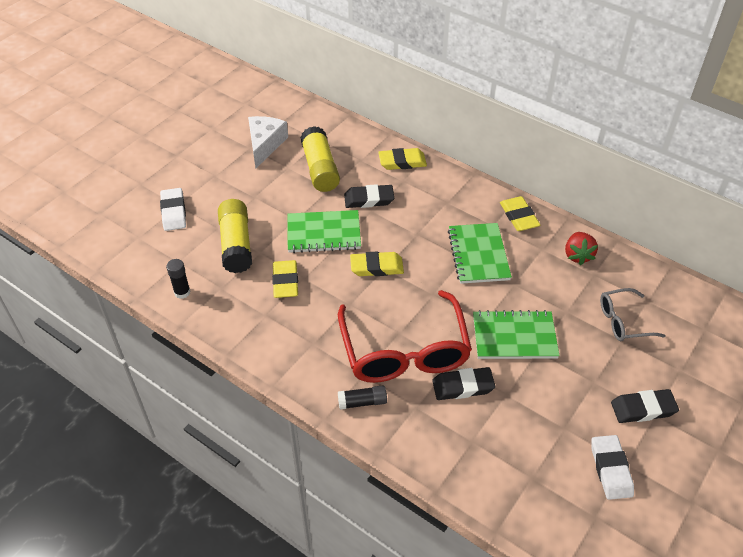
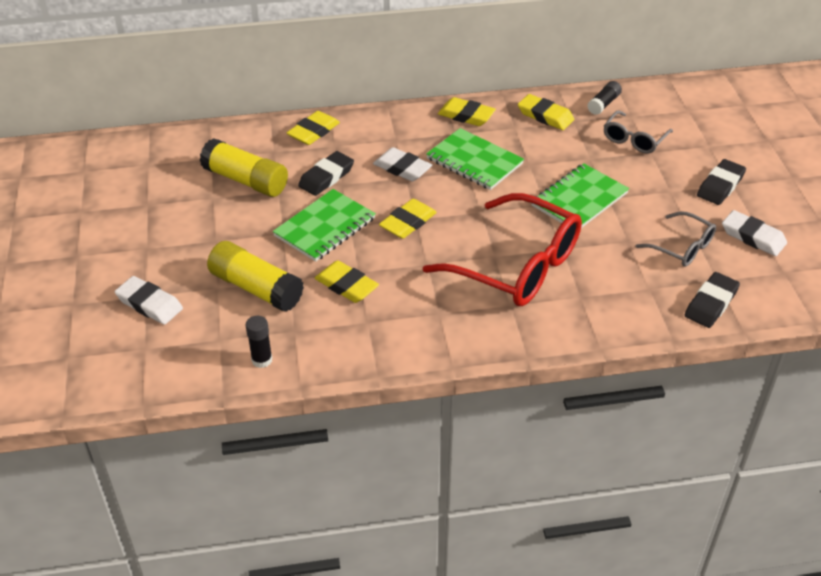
camera: 45 degrees left, 5 degrees down
white cheese [248,116,288,168] -> none
black glue stick [338,385,387,410] -> black glue stick moved to [587,81,622,115]
black eraser [432,367,495,400] -> black eraser moved to [685,272,740,328]
red strawberry [565,232,598,265] -> yellow eraser [518,94,574,130]
none -> white eraser [373,147,432,182]
none -> grey glasses [636,211,716,267]

